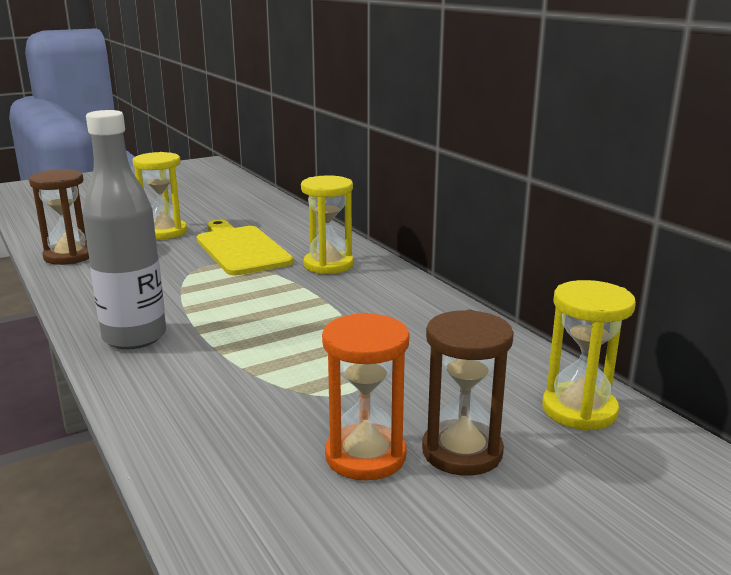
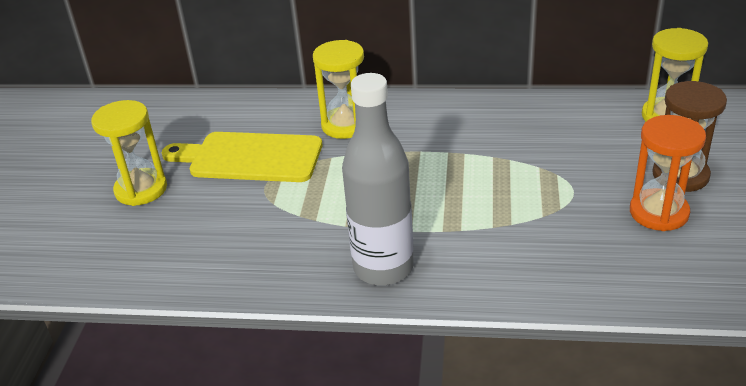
camera: 50 degrees left, 15 degrees up
brown hourglass [29,169,89,265] -> none

